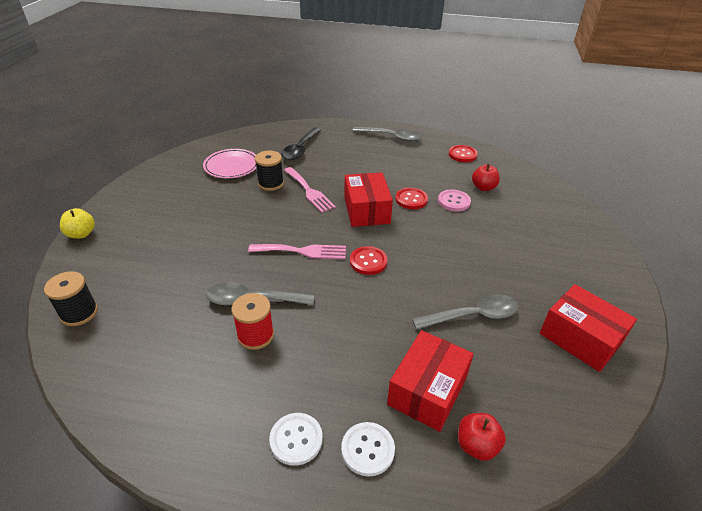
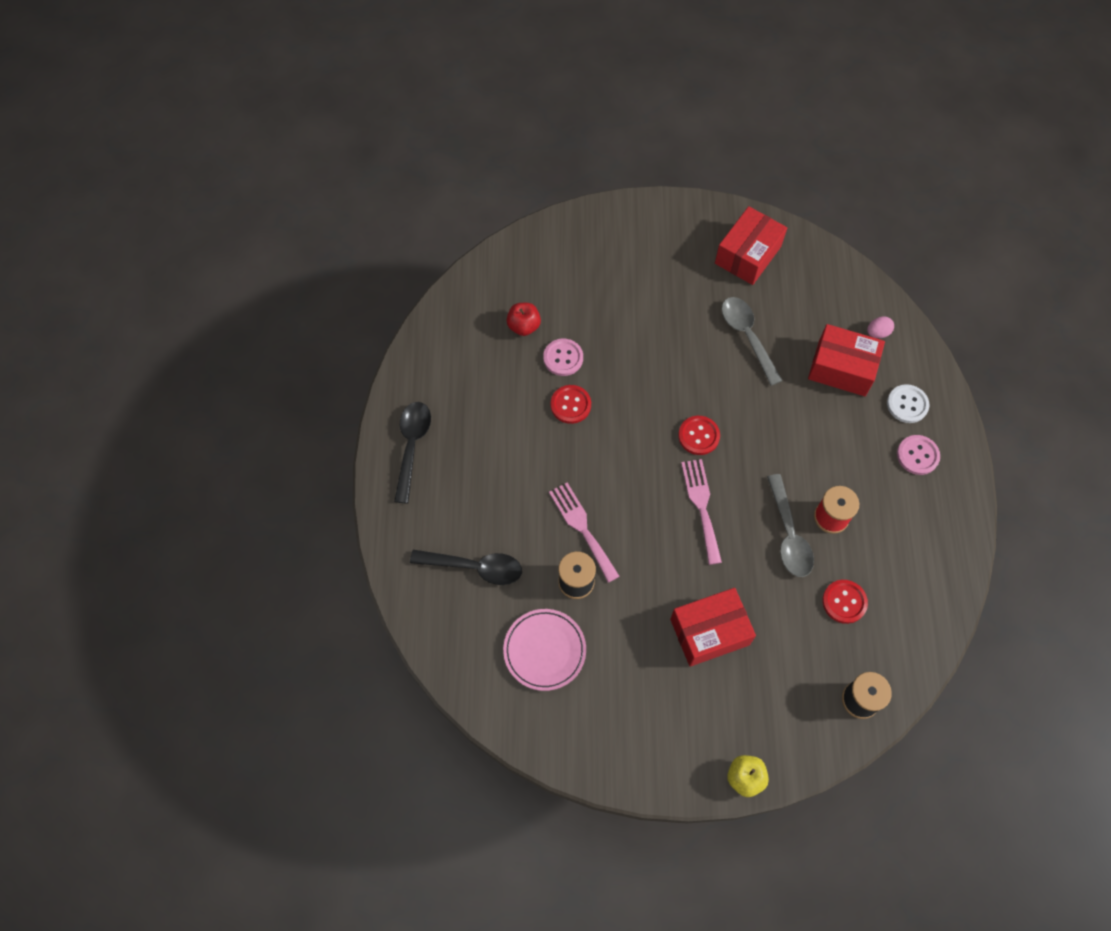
camera: 100 degrees left, 25 degrees up
white button [269,413,323,466] -> pink button [897,435,940,475]
pink fork [284,167,336,213] -> pink fork turned 75 degrees counterclockwise [549,483,620,583]
red box [344,172,393,227] -> red box moved to [670,588,756,667]
grey spoon [352,127,422,142] -> black spoon [394,402,431,504]
red button [449,145,478,162] -> red button moved to [822,580,868,624]
red apple [458,413,506,461] -> pink egg [867,316,894,338]

